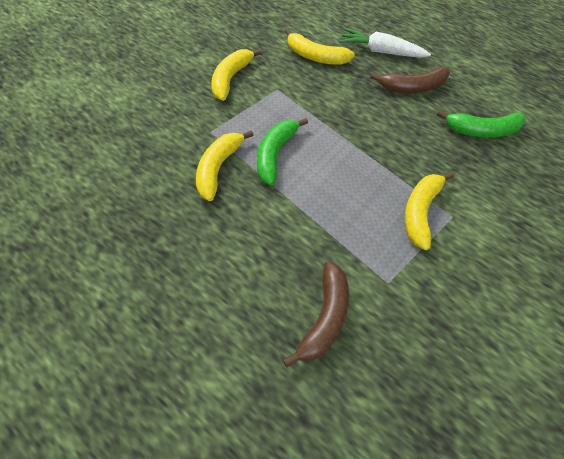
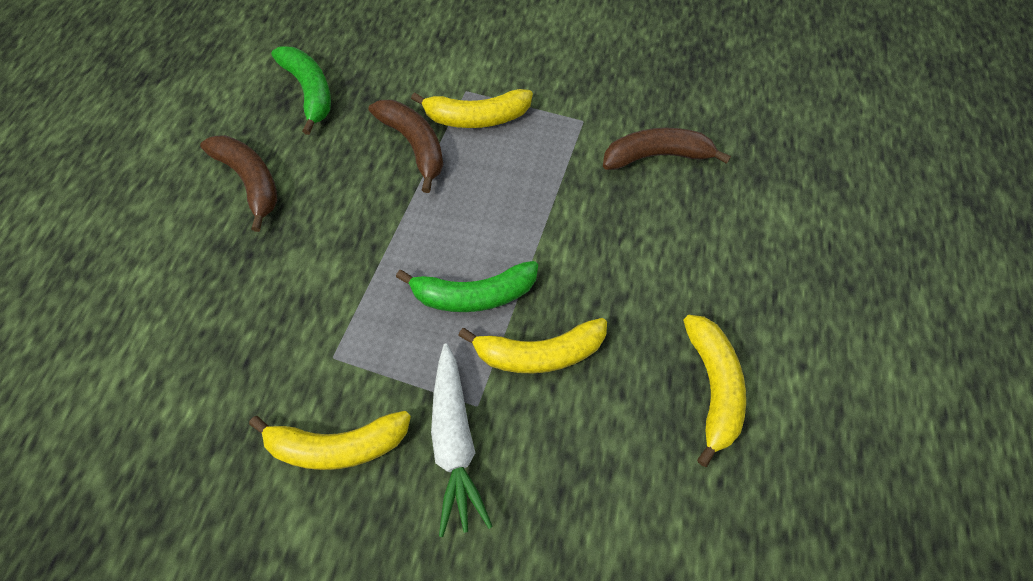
camera: 115 degrees left, 5 degrees up
yellow banana [285,29,355,65] -> yellow banana moved to [683,315,746,467]
white carrot [339,28,431,58] -> white carrot moved to [431,343,493,537]
none -> brown banana [368,100,443,193]

